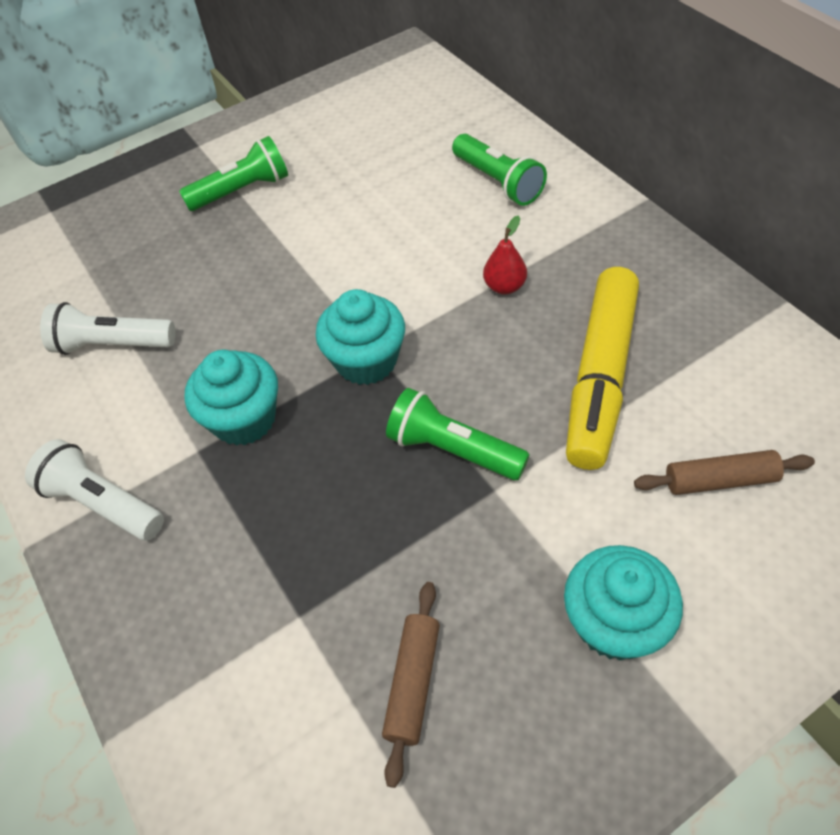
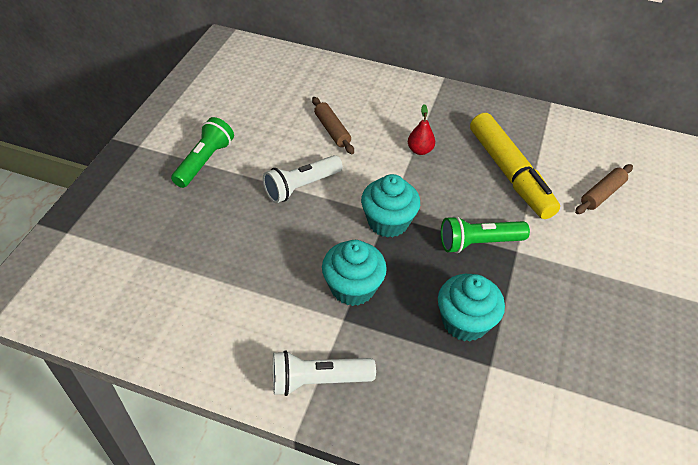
camera: 45 degrees left, 5 degrees down
white flashlight [40,302,176,355] -> white flashlight moved to [263,155,343,203]
brown rolling pin [382,582,440,788] -> brown rolling pin moved to [312,97,354,154]
green flashlight [452,134,547,206] -> none
turquoise cupcake [564,545,683,660] -> turquoise cupcake moved to [438,274,505,341]

